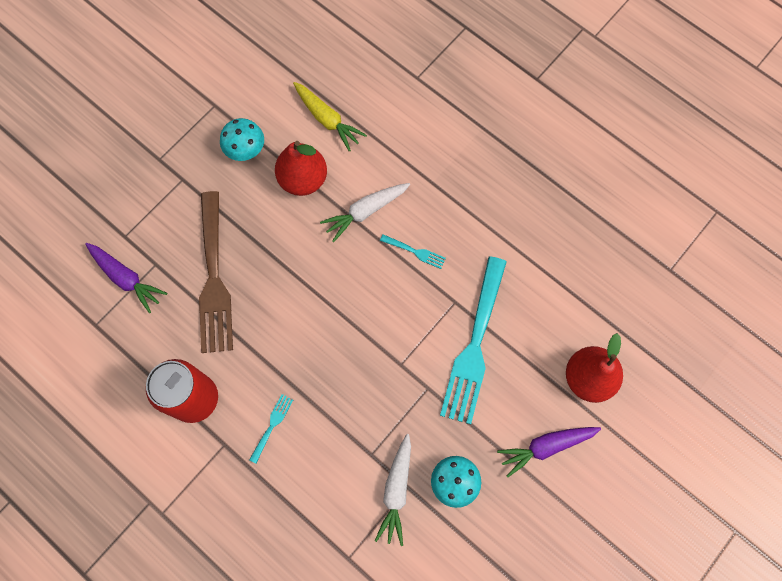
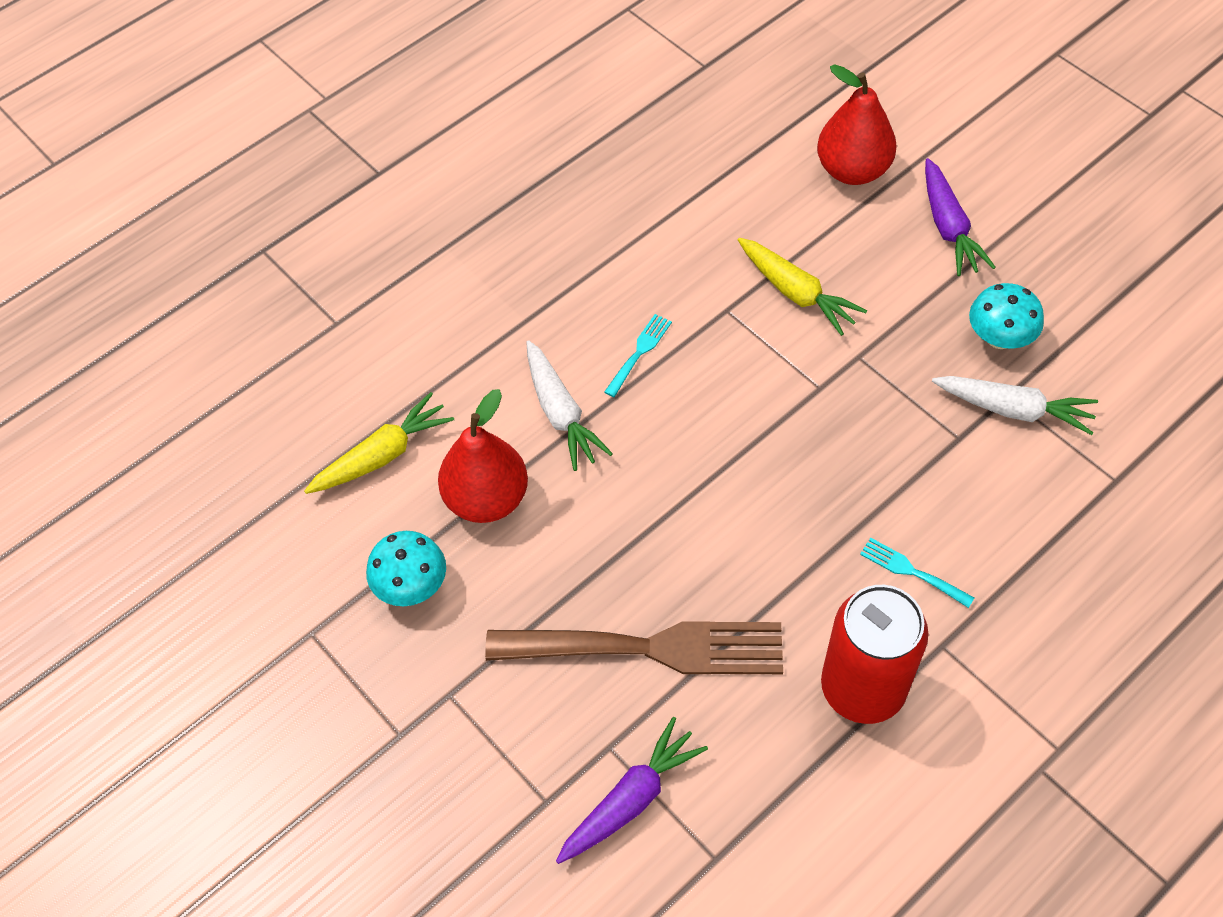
camera: 80 degrees left, 15 degrees down
turquoise fork [440,256,507,424] -> yellow carrot [738,238,867,336]

